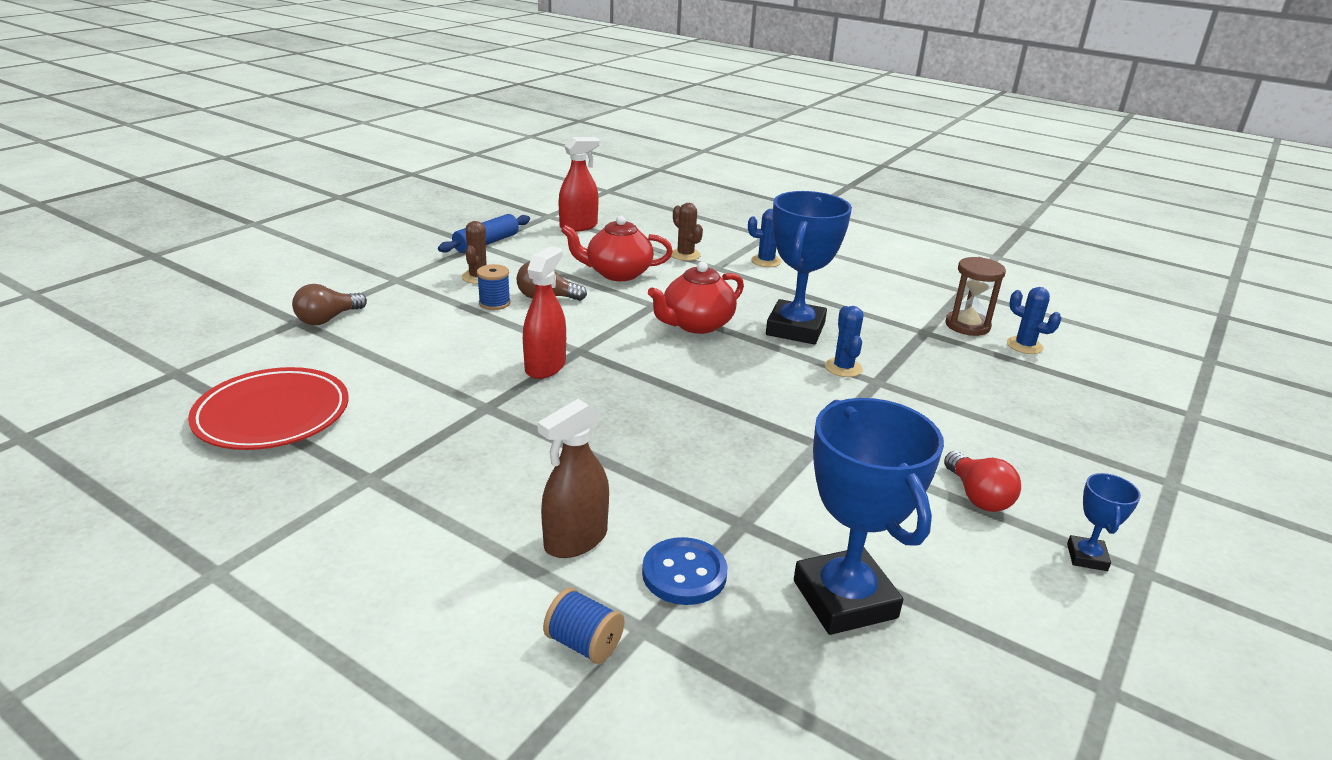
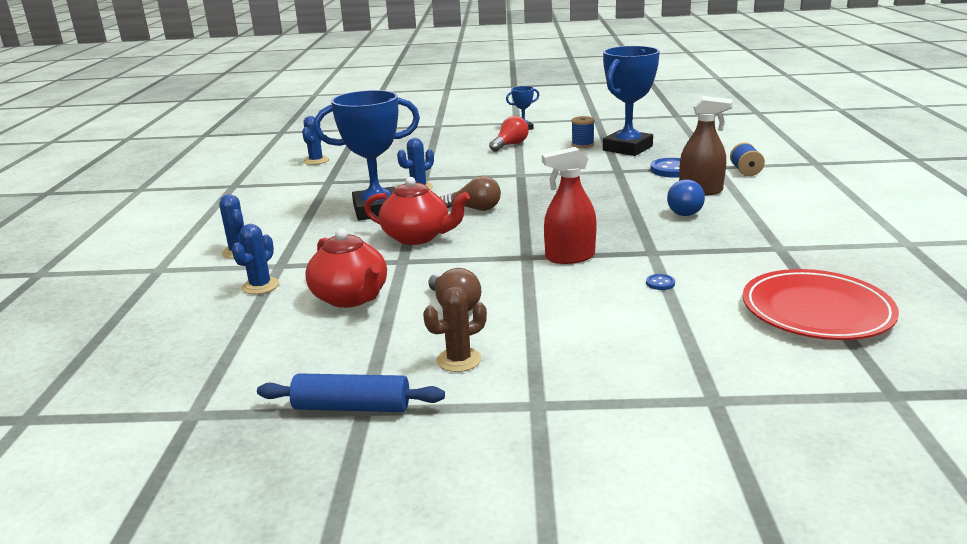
camera: 120 degrees left, 5 degrees down
brown light bulb [292,284,367,325] -> brown light bulb moved to [440,176,501,211]
blue spool [477,264,511,310] -> blue spool moved to [571,116,595,148]
red spray bottle [559,137,600,232] -> none
brown cactus [671,203,703,261] -> blue cactus [232,224,279,294]
brown hourglass [945,257,1006,336] -> none
none -> blue button [646,274,675,290]
none -> blue light bulb [667,179,705,216]

